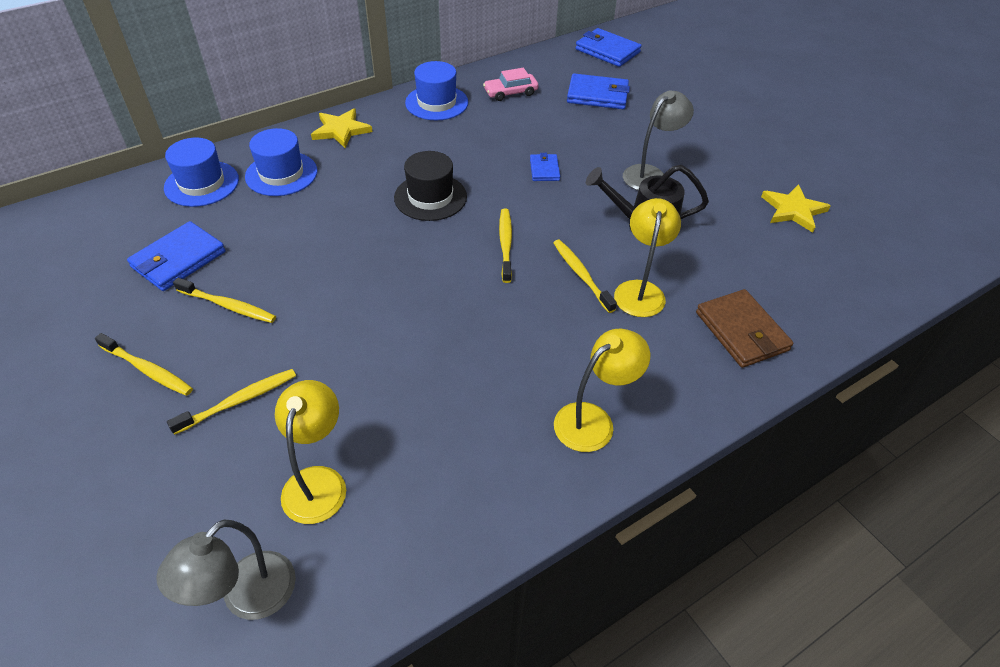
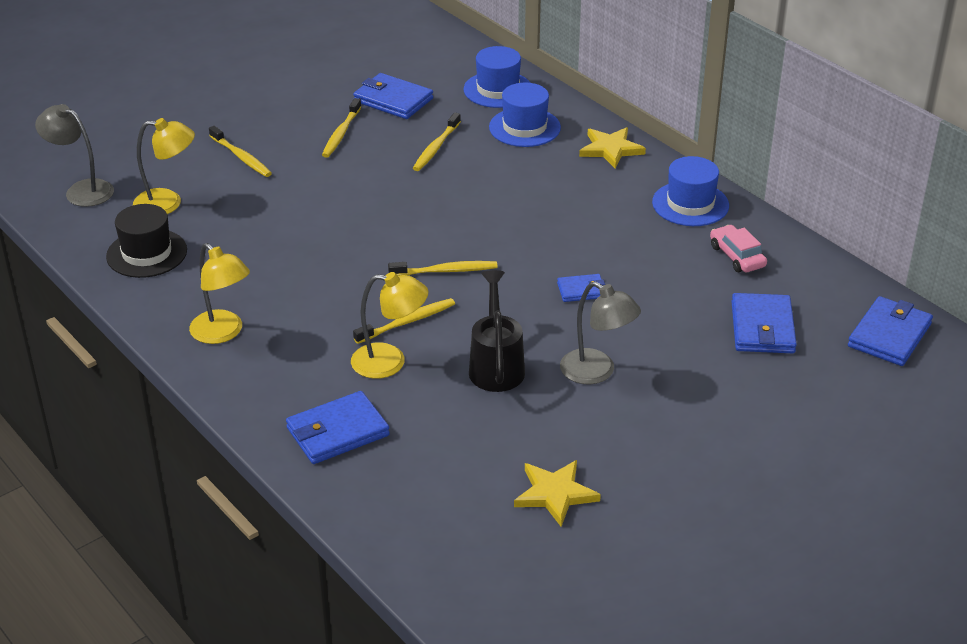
camera: 85 degrees right, 10 degrees down
yellow toothbrush [95,333,193,396] -> yellow toothbrush moved to [413,112,461,171]
black hat [394,151,467,221] -> black hat moved to [106,204,187,278]
brown wallet [696,289,793,368] -> blue wallet [286,391,390,464]

